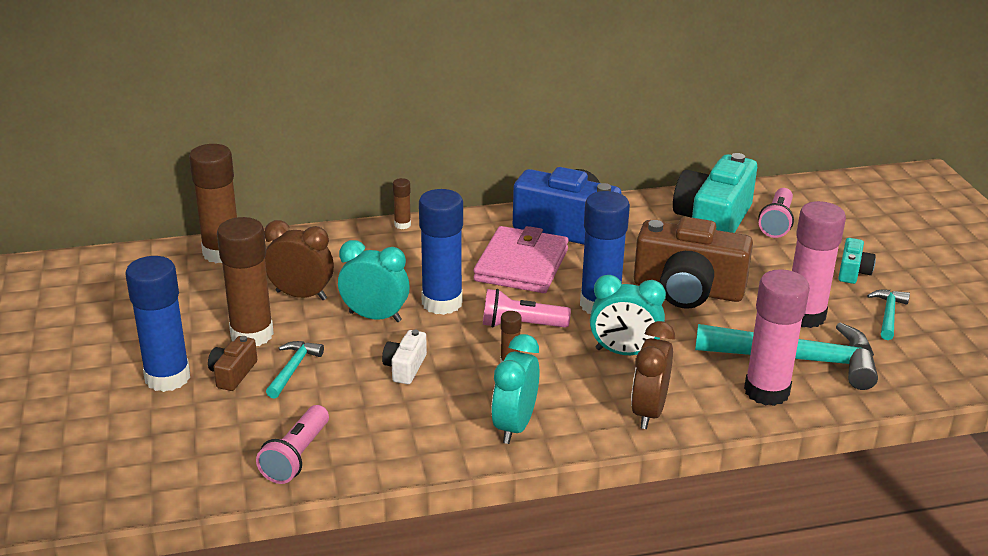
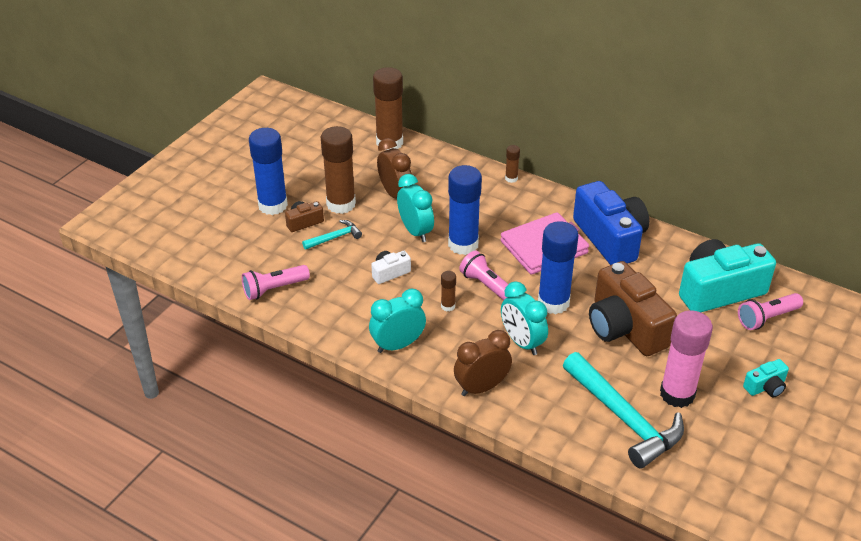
camera: 45 degrees right, 10 degrees up
pink glue stick [744,269,810,406] -> none
turquoise hammer [867,290,910,340] -> none

